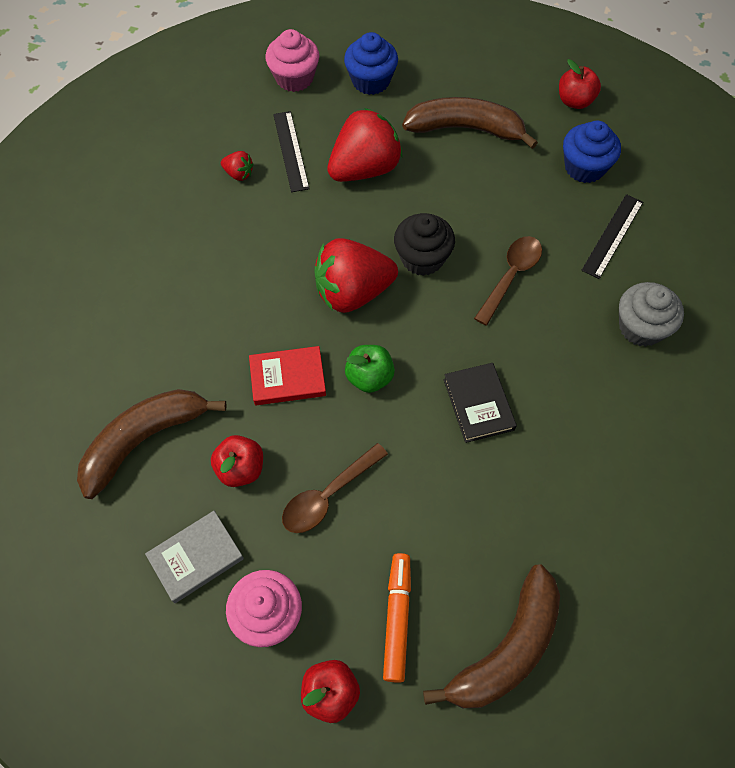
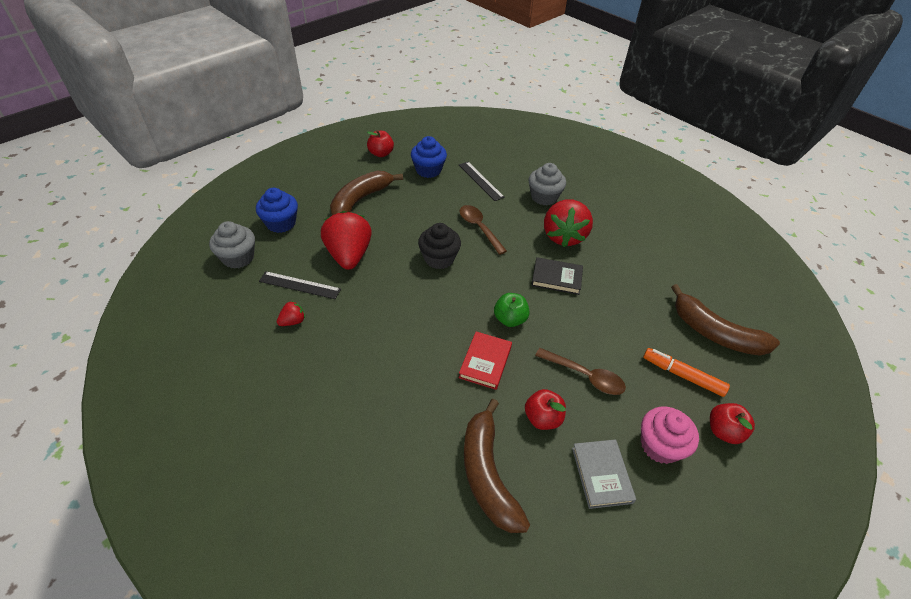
camera: 65 degrees left, 15 degrees down
pink cupcake [265,29,319,92] -> grey cupcake [209,221,255,269]
brown spoon [282,443,388,533] -> brown spoon turned 45 degrees counterclockwise [535,348,626,395]
red strawberry [314,238,398,313] -> red strawberry moved to [544,199,593,247]
brown banana [423,564,560,708] -> brown banana turned 150 degrees clockwise [671,284,780,356]

